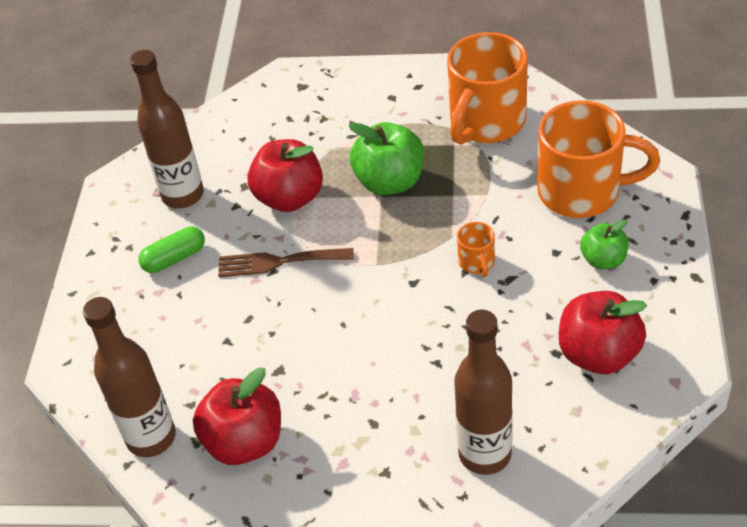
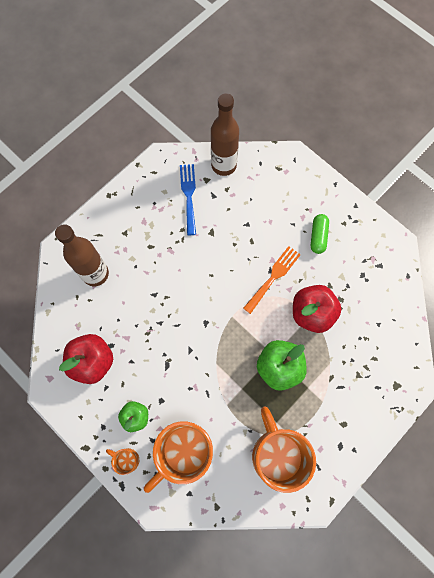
camera: 125 degrees right, 25 degrees up
brown bottle [130,50,204,208] -> none
red apple [193,368,281,465] -> blue fork [180,164,196,235]
brown fork [218,248,354,277] -> orange fork [243,246,301,314]
orange mug [457,222,495,277] -> orange mug moved to [106,448,139,475]

